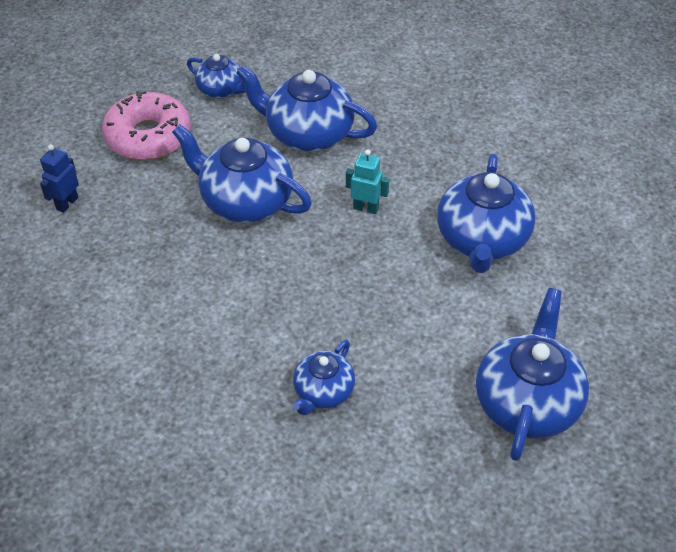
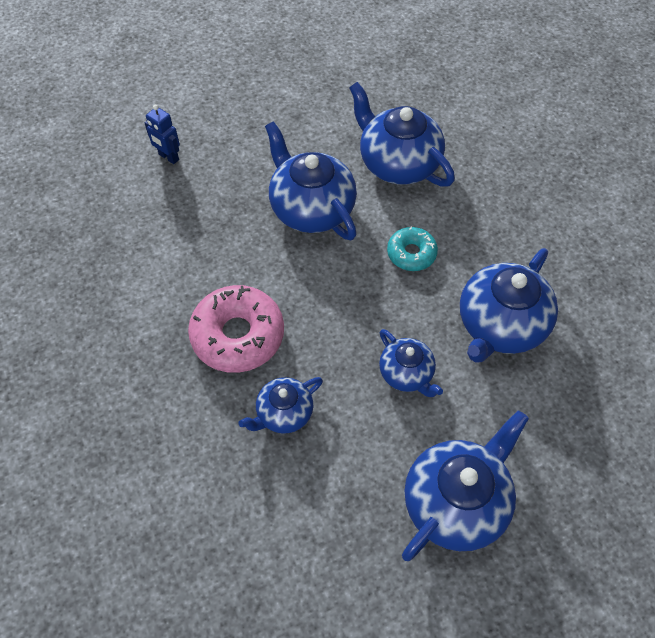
camera: 25 degrees right, 10 degrees up
blue robot [40,144,79,213] -> blue robot turned 105 degrees counterclockwise [145,105,180,164]
pink donut [102,91,191,160] -> pink donut moved to [188,285,284,373]
blue teapot [187,54,246,99] -> blue teapot moved to [379,329,443,397]
turquoise robot [346,149,389,214] -> turquoise donut [387,226,438,271]

